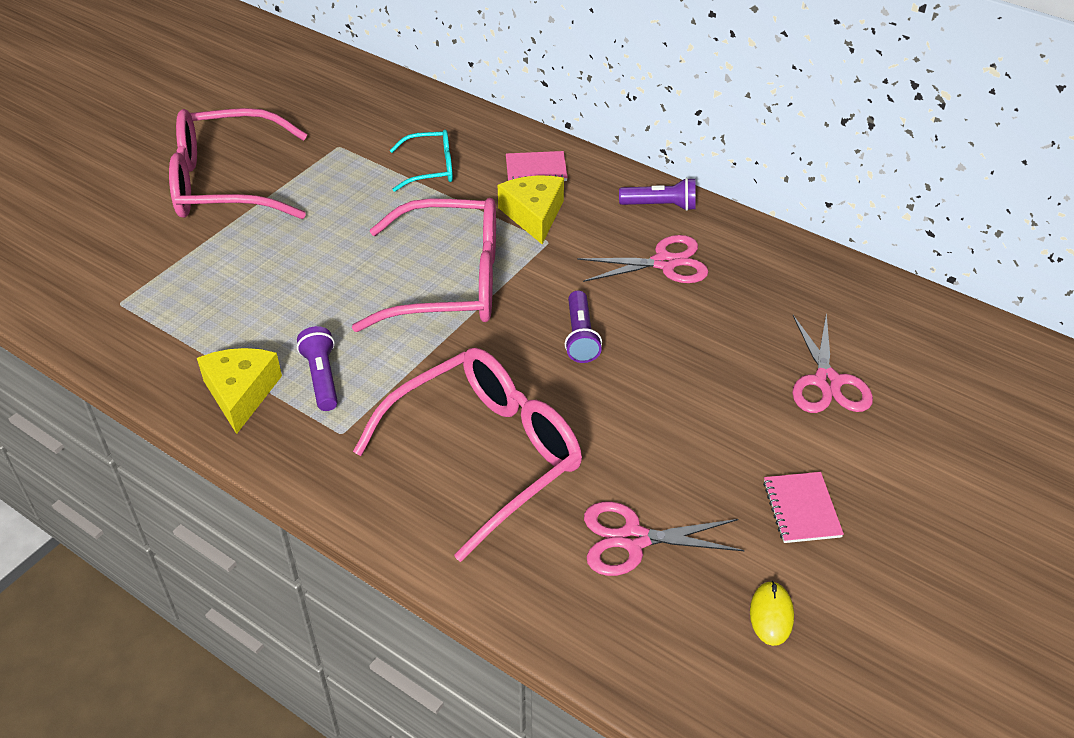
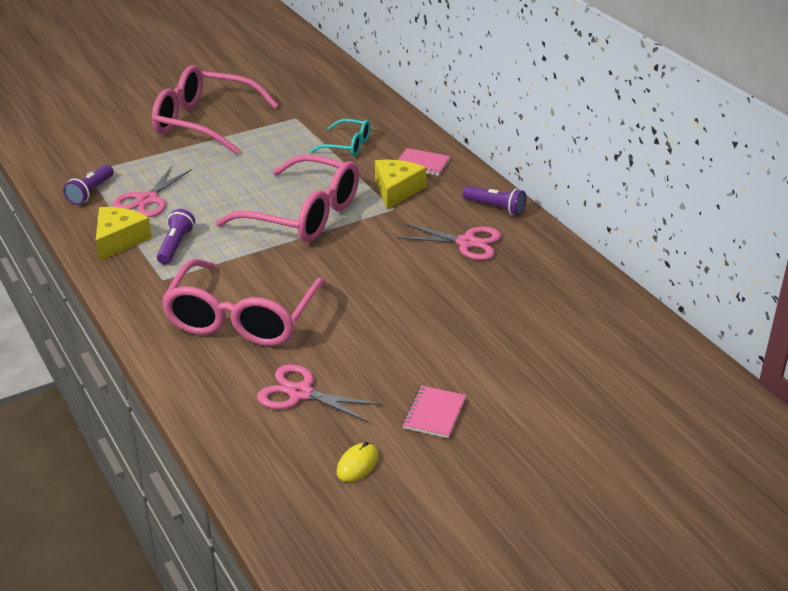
camera: 25 degrees right, 10 degrees down
pink glasses [353,348,582,562] -> pink glasses turned 120 degrees clockwise [161,259,327,346]
purple flashlight [565,290,602,363] -> purple flashlight moved to [63,165,114,205]
pink scissors [792,313,873,413] -> pink scissors moved to [113,166,192,217]

